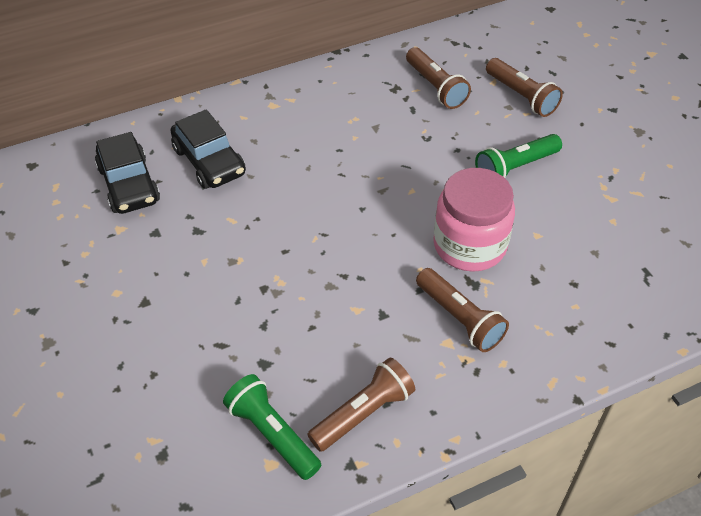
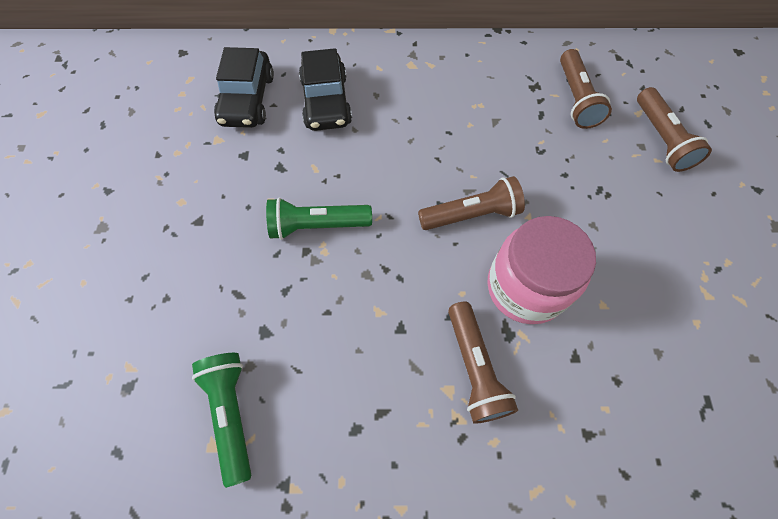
camera: 25 degrees right, 15 degrees up
brown flashlight [307,358,415,452] -> brown flashlight moved to [418,176,525,230]
green flashlight [475,134,562,178] -> green flashlight moved to [266,198,372,240]

